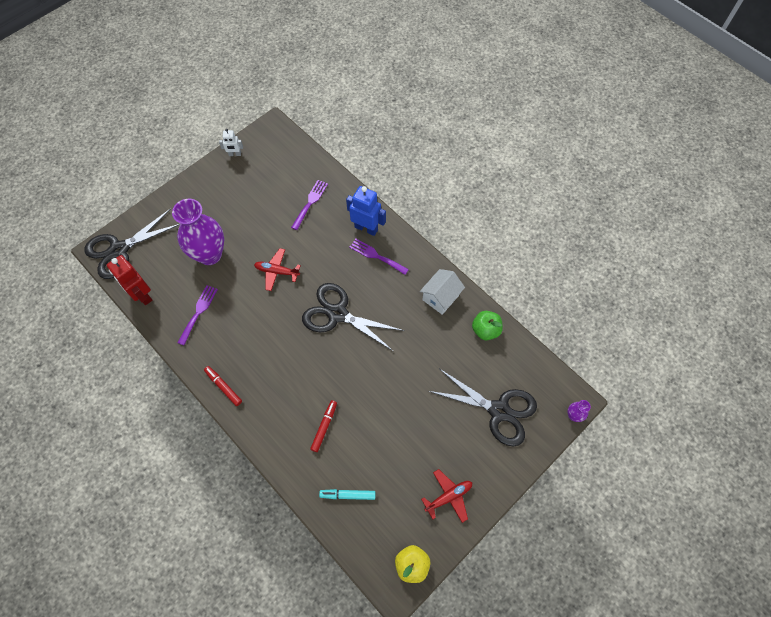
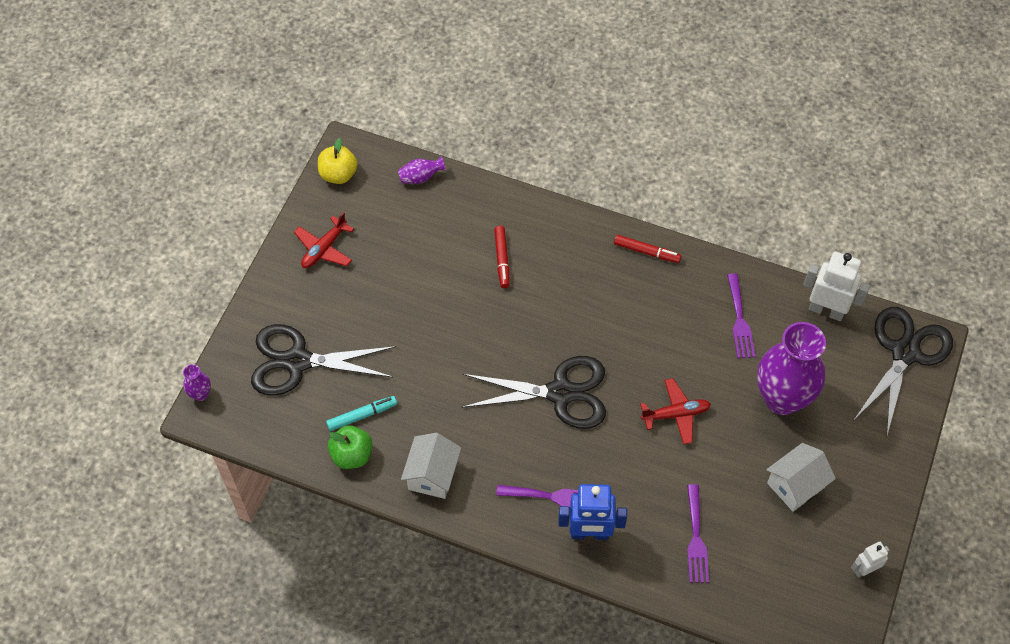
camera: 155 degrees right, 5 degrees down
red robot [107,255,152,305] -> white robot [803,252,870,321]
turquoise marker [319,489,376,500] -> turquoise marker moved to [326,396,397,431]
none -> purple vase [398,156,446,184]
none -> white house [766,443,836,512]

